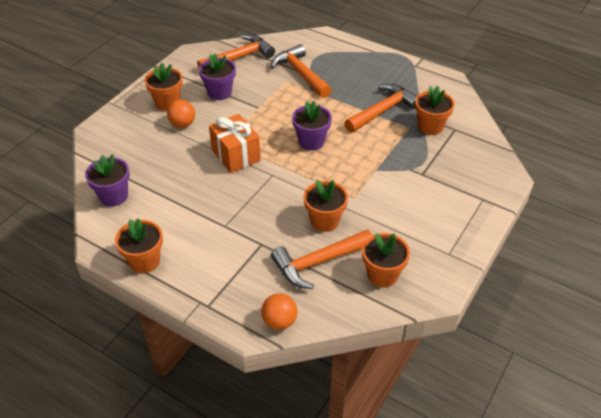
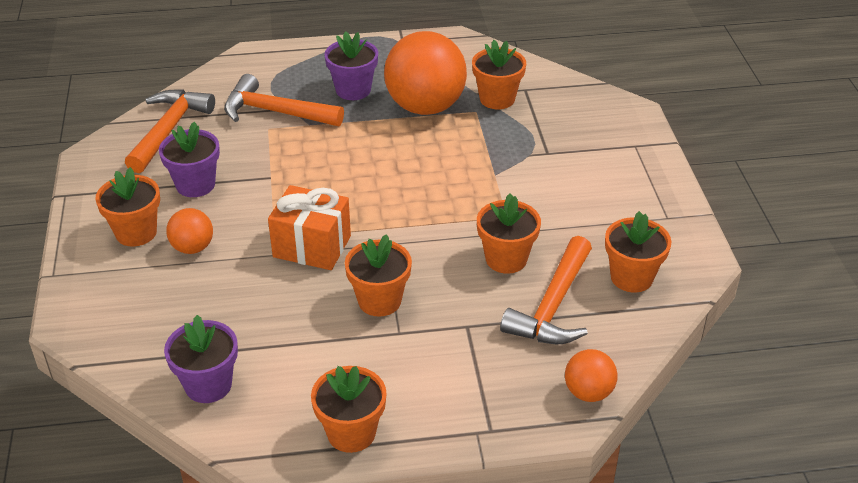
camera: 40 degrees left, 5 degrees down
purple flower pot [292,101,332,150] -> purple flower pot moved to [325,31,378,100]
orange hammer [344,84,417,133] -> orange ball [384,31,467,115]
none -> orange flower pot [345,234,412,317]

